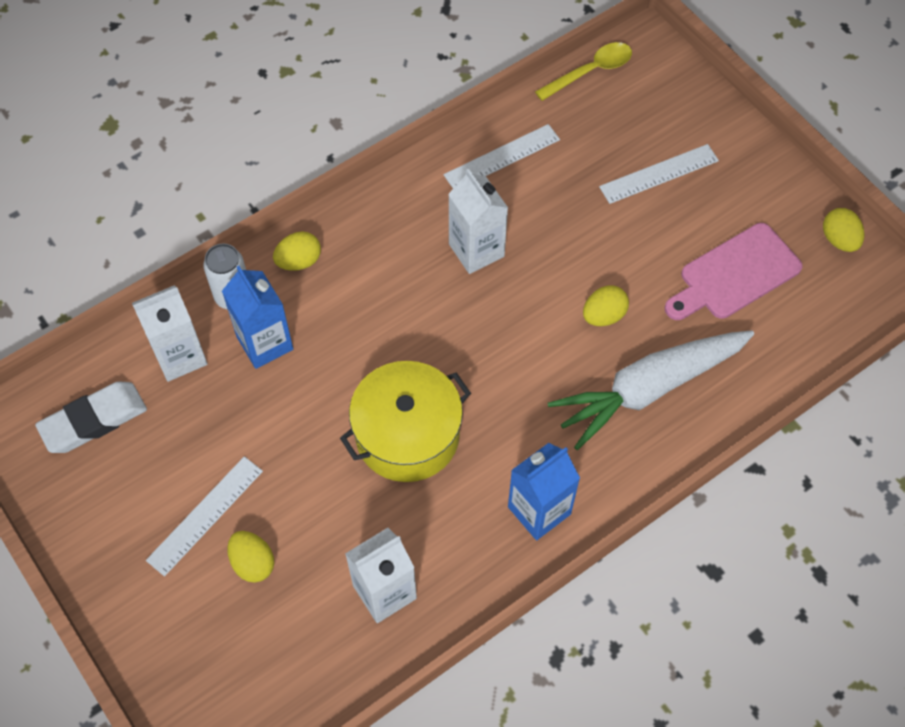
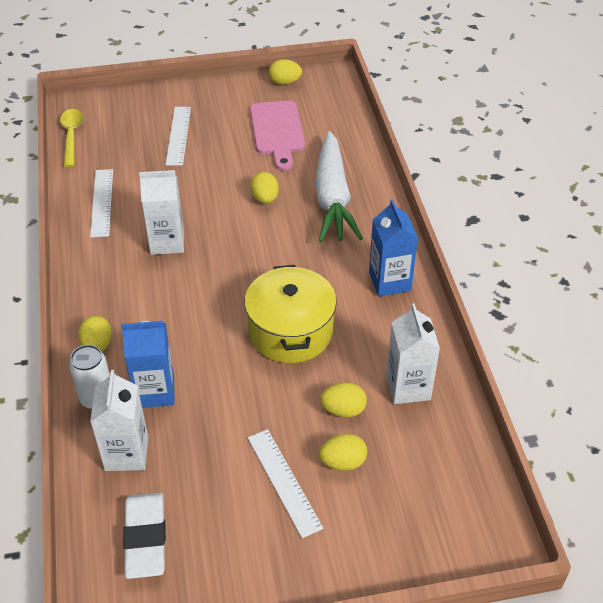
camera: 65 degrees left, 15 degrees down
none -> yellow egg [320,383,367,417]

